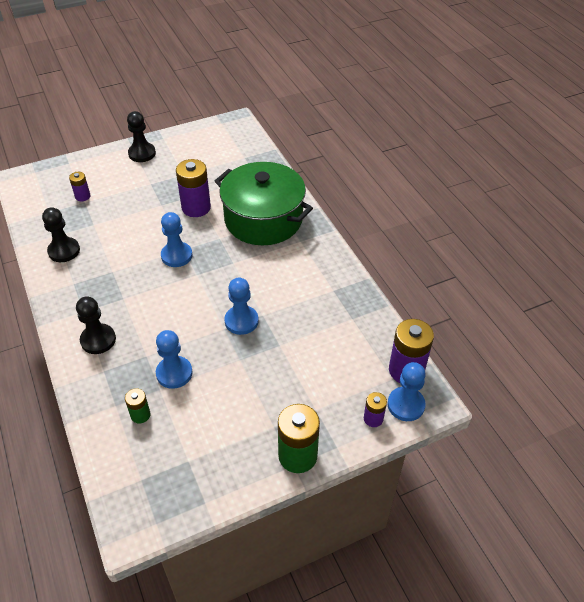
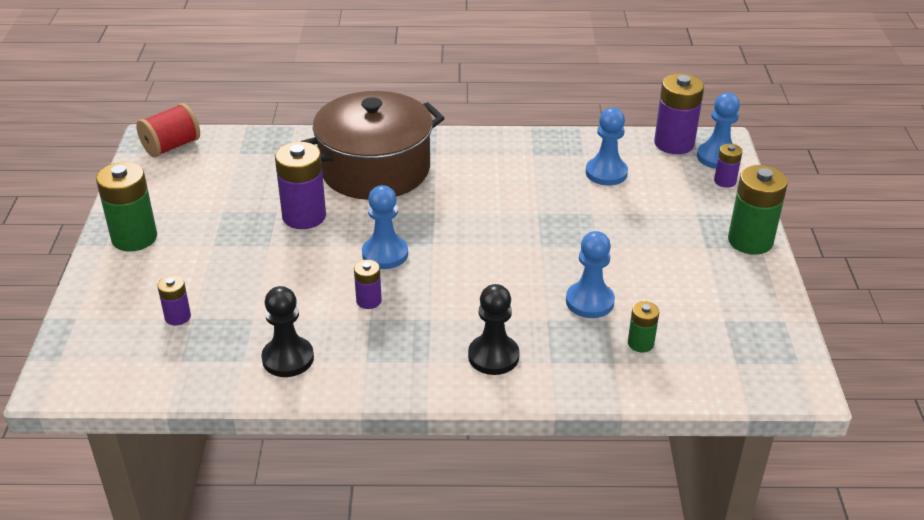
camera: 65 degrees left, 10 degrees down
black pawn [127,111,156,162] -> green battery [96,162,157,251]
green pot [215,162,313,245] -> brown pot [300,91,444,200]
blue pawn [224,278,258,335] -> blue pawn moved to [586,108,628,185]
none -> red spool [136,103,200,157]
none -> purple battery [354,260,382,309]

